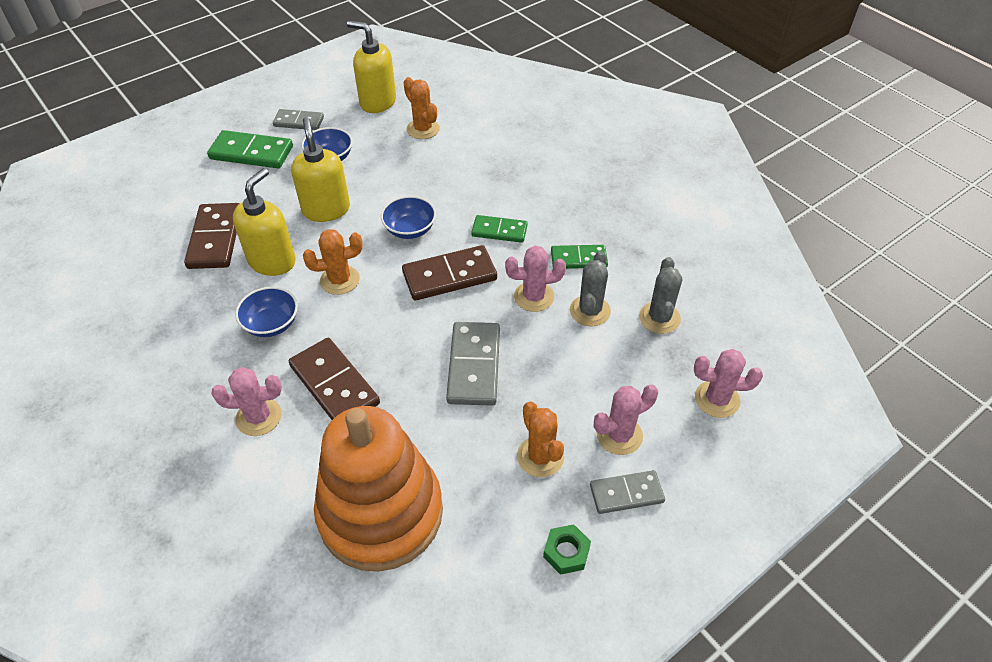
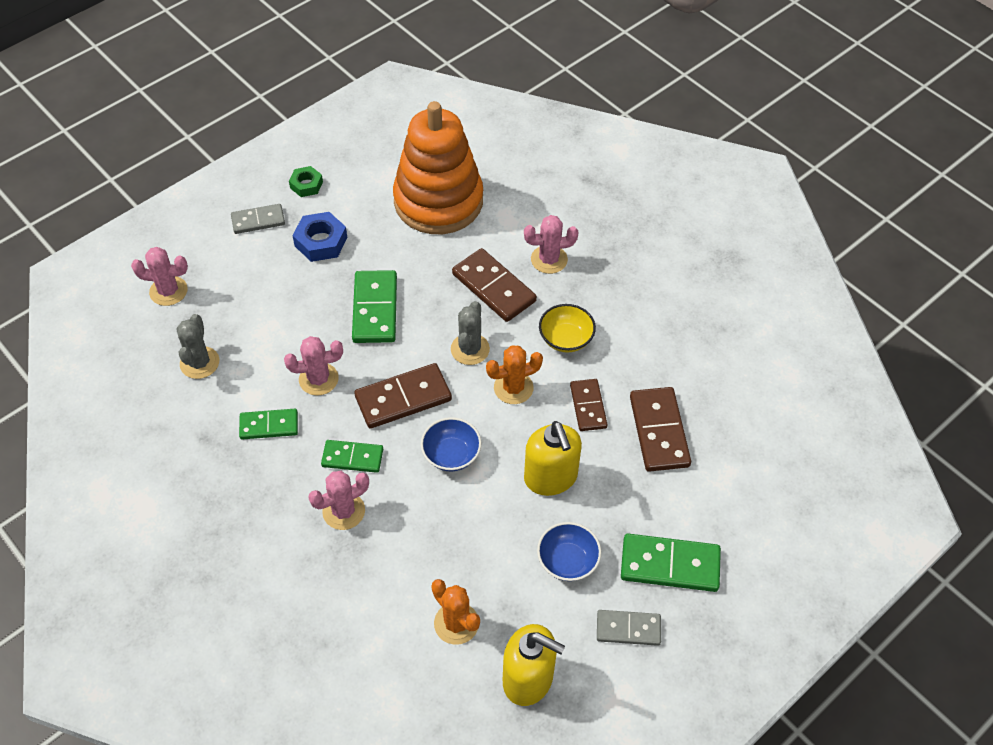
camera: 175 degrees right, 5 degrees up
yellow soap dispenser [233,168,296,276] -> brown domino [570,379,608,431]
blue bowl [235,287,298,337] -> yellow bowl [539,304,596,352]
grey domino [446,322,500,406] -> green domino [352,270,397,343]
orange cactus [517,401,564,477] -> blue nut [292,212,347,262]
grey cactus [570,251,611,326] -> grey cactus moved to [451,301,490,365]
pink cactus [594,384,658,455] -> pink cactus moved to [308,471,369,530]

